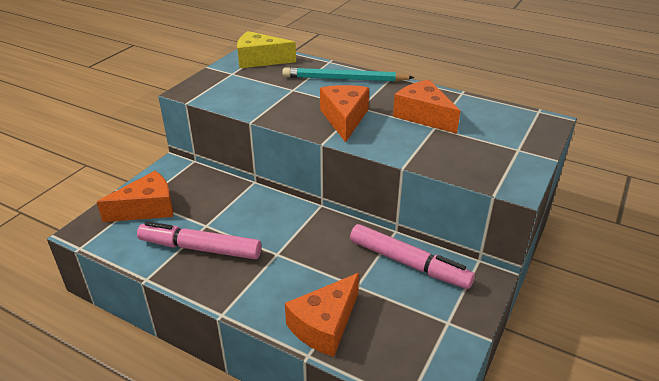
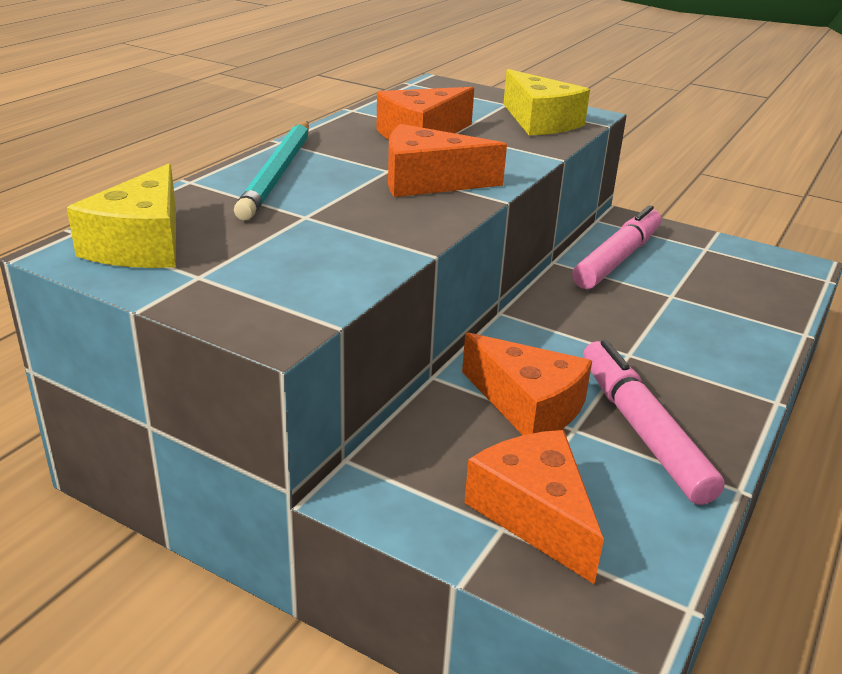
camera: 90 degrees left, 5 degrees down
pink marker [137,222,261,259] -> pink marker turned 150 degrees clockwise [583,340,725,505]
orange cheese [285,273,359,357] -> orange cheese moved to [462,332,592,435]
none -> yellow cheese [503,69,590,135]

